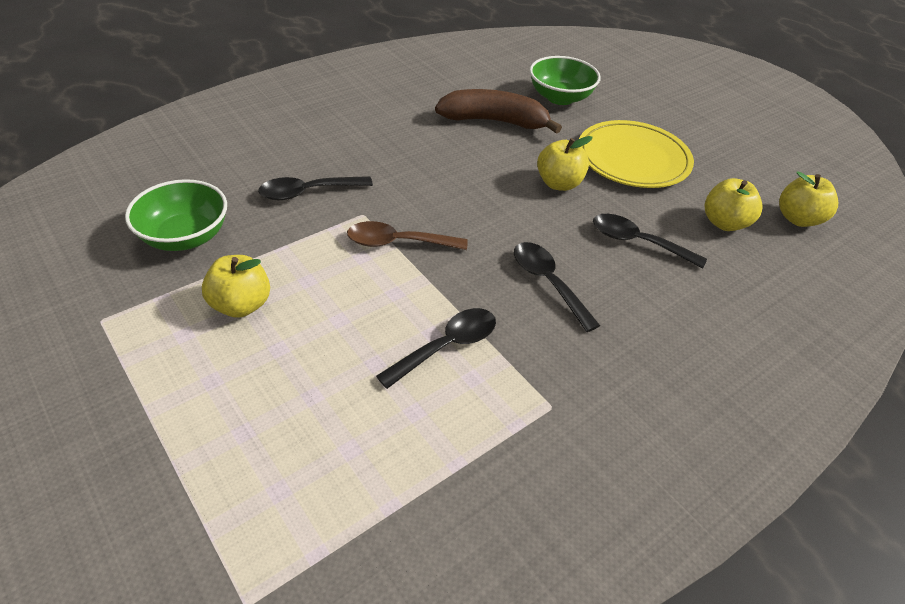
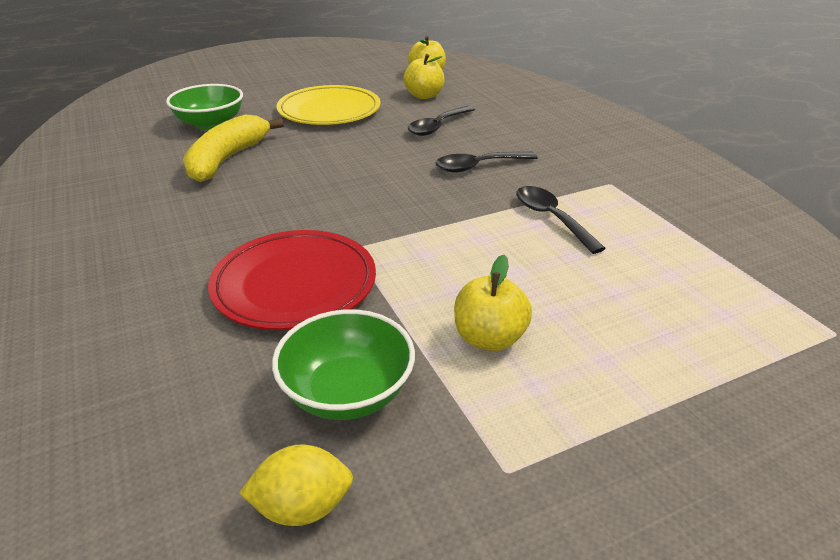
camera: 75 degrees left, 10 degrees down
black spoon [258,176,373,200] -> red plate [208,230,376,330]
brown spoon [347,221,468,250] -> none
brown banana [435,89,562,134] -> yellow banana [183,115,284,182]
yellow apple [537,136,593,191] -> none
none -> yellow lemon [239,444,353,526]

